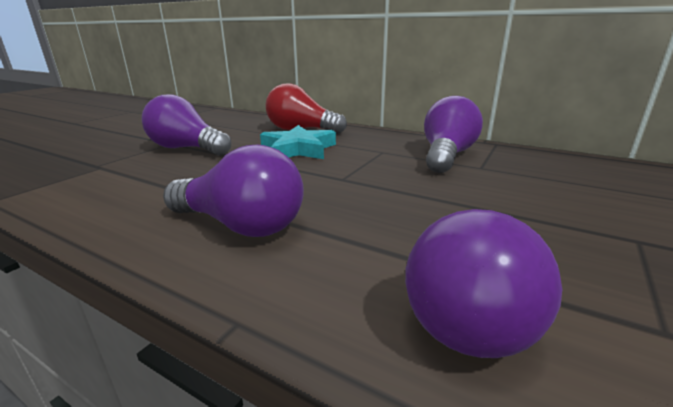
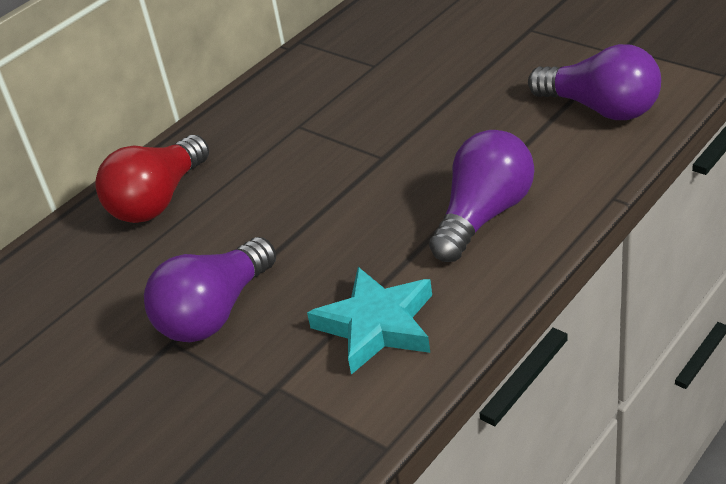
camera: 75 degrees left, 15 degrees up
turquoise star [260,125,336,159] -> turquoise star moved to [307,267,432,375]
purple light bulb [424,96,483,173] -> none

